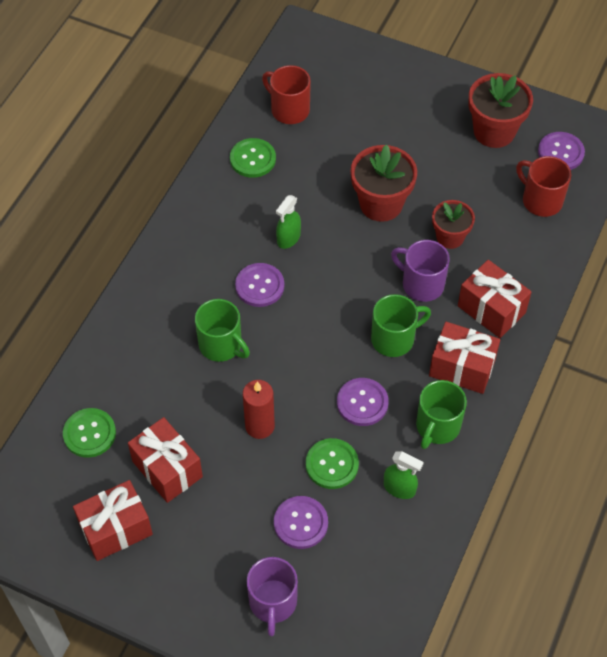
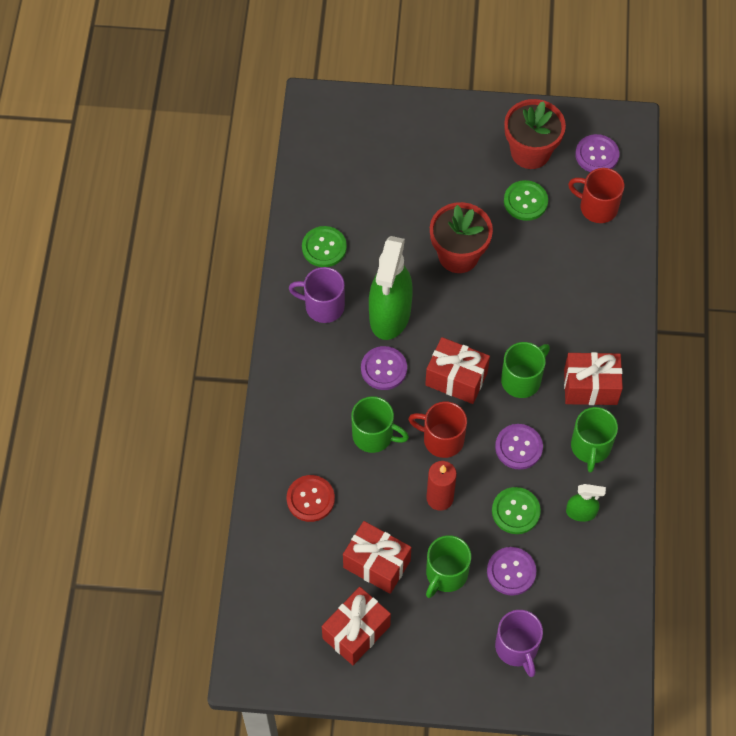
camera: 20 degrees left, 5 degrees up
green button [63,408,116,458] -> green button moved to [504,180,548,221]
red mug [262,65,311,124] -> red mug moved to [408,402,467,458]
green spray bottle [276,195,301,249] -> green spray bottle [369,236,413,340], size x2.12
purple mug [391,240,450,302] -> purple mug moved to [289,267,345,323]
red flower pot [432,200,475,249] -> none
red gift [458,260,532,338] -> red gift moved to [425,337,490,404]
none -> red button [287,475,335,522]
none -> green mug [426,535,471,598]

